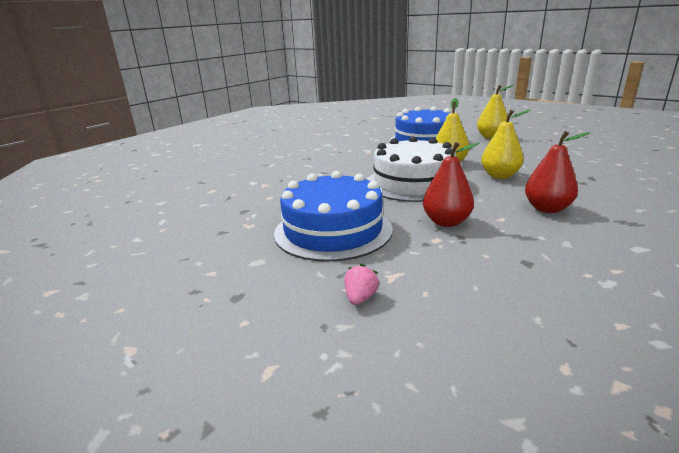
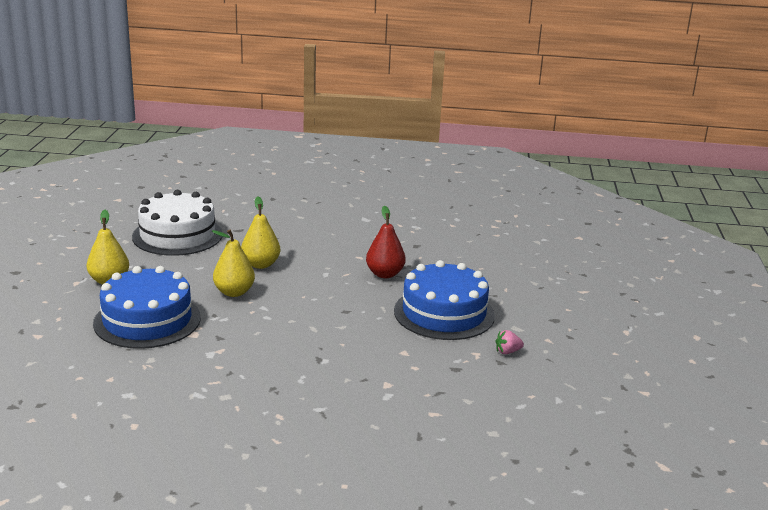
camera: 125 degrees left, 0 degrees up
pink strawberry [344,264,379,305] -> pink strawberry moved to [496,330,524,354]
white cake [367,136,456,202] -> white cake moved to [132,190,223,256]
red pear [525,131,590,213] -> none

